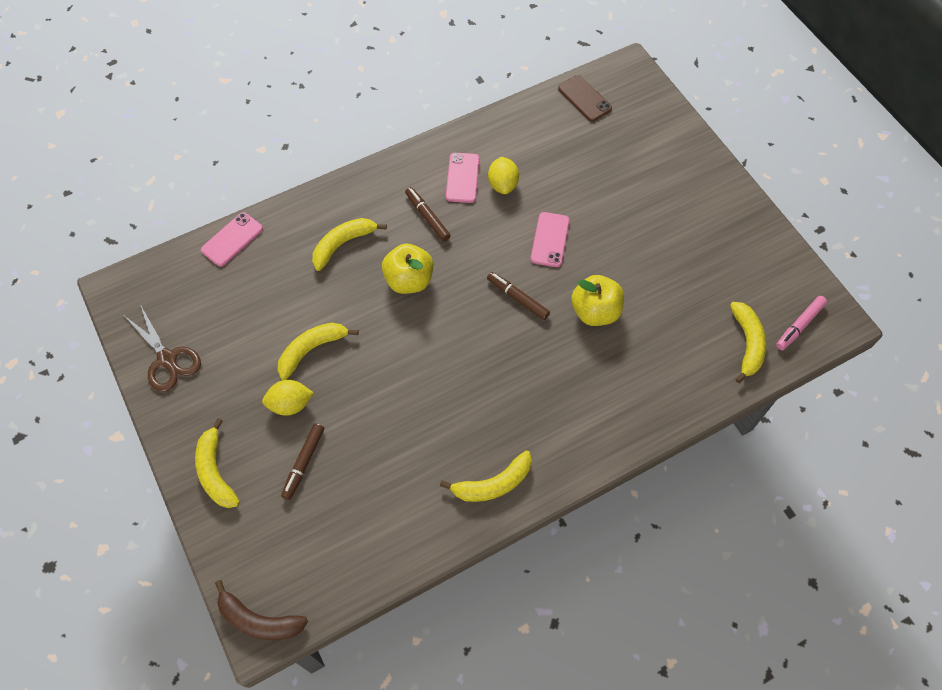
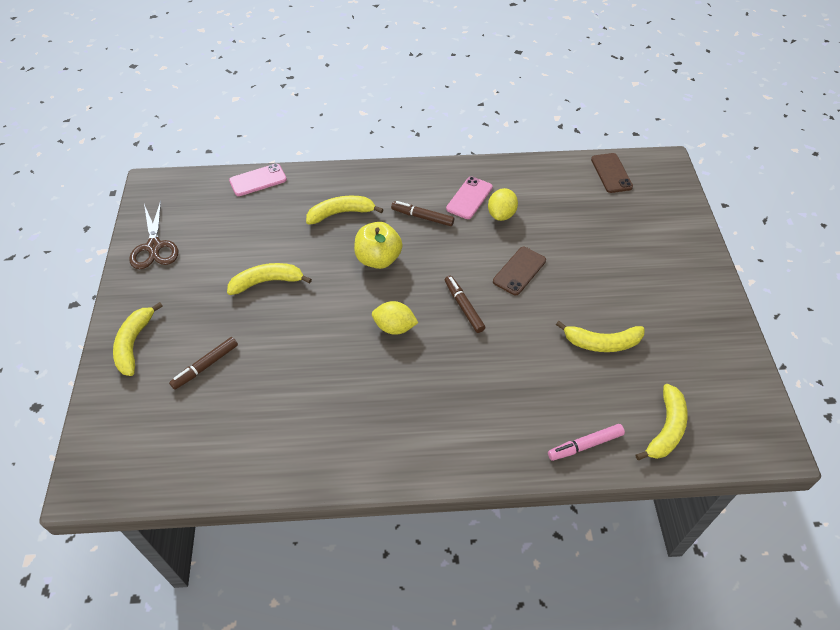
camera: 25 degrees right, 10 degrees down
brown banana [215,580,308,640] -> none
yellow lemon [262,380,314,416] -> yellow lemon moved to [372,301,418,335]
brown marker [405,187,451,242] -> brown marker turned 60 degrees counterclockwise [391,201,454,226]
yellow banana [440,451,532,502] -> yellow banana moved to [556,321,645,352]
pink phone [530,212,570,267] -> brown phone [493,247,546,295]
yellow apple [571,275,624,326] -> none
pink marker [776,296,827,350] -> pink marker moved to [548,424,625,461]

